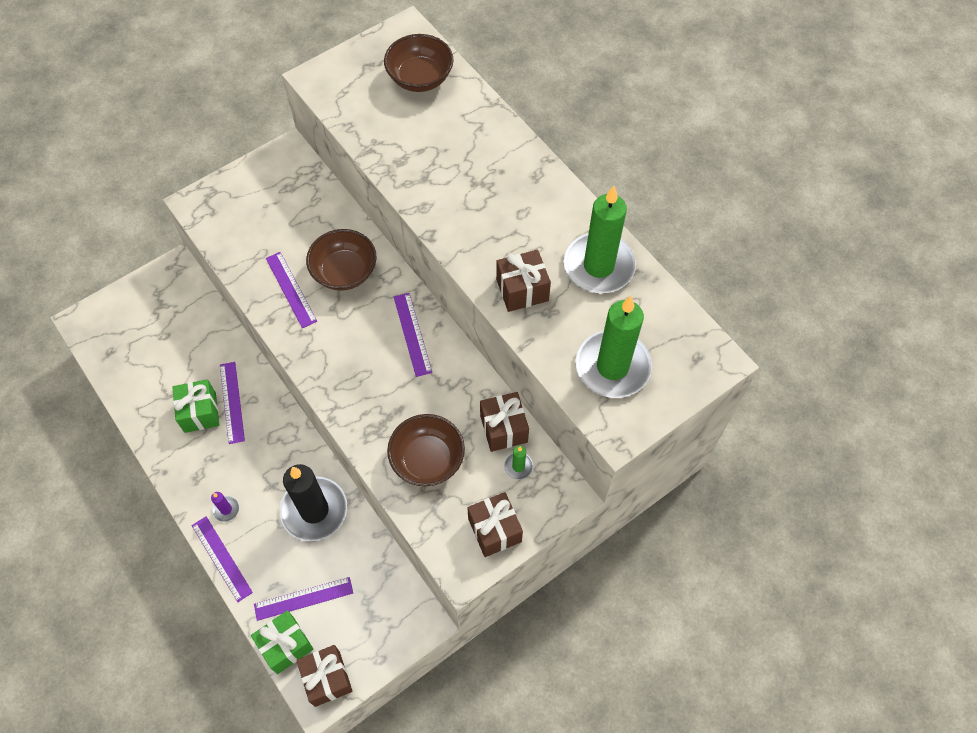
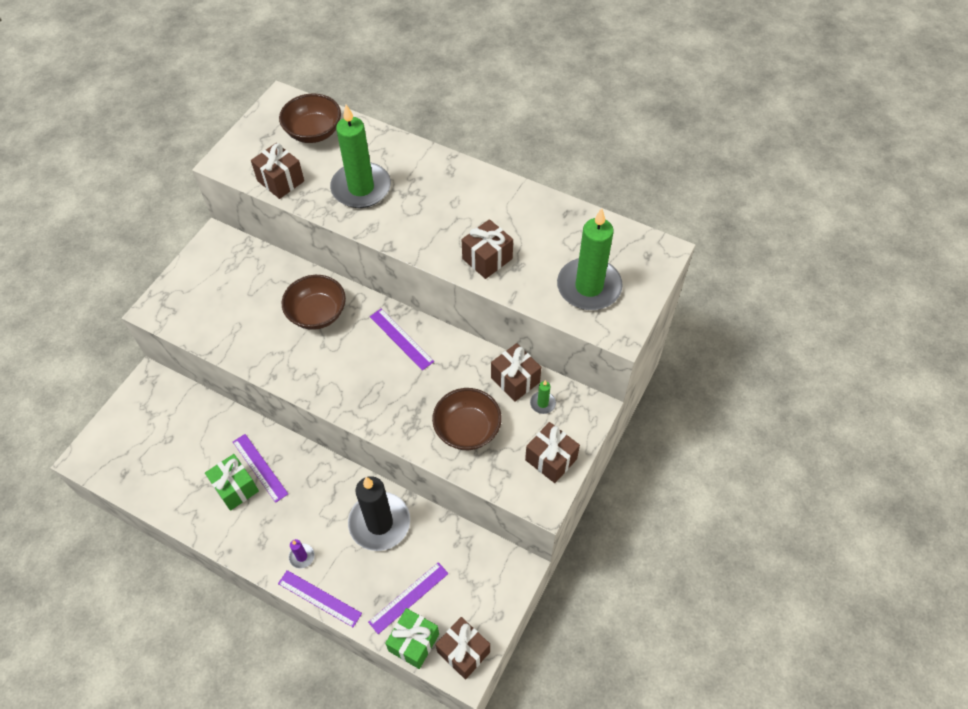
camera: 25 degrees left, 5 degrees down
purple ruler [266,252,317,328] -> none
green candle [563,186,636,293] -> green candle moved to [330,104,391,208]
none -> brown gift [251,143,304,199]

